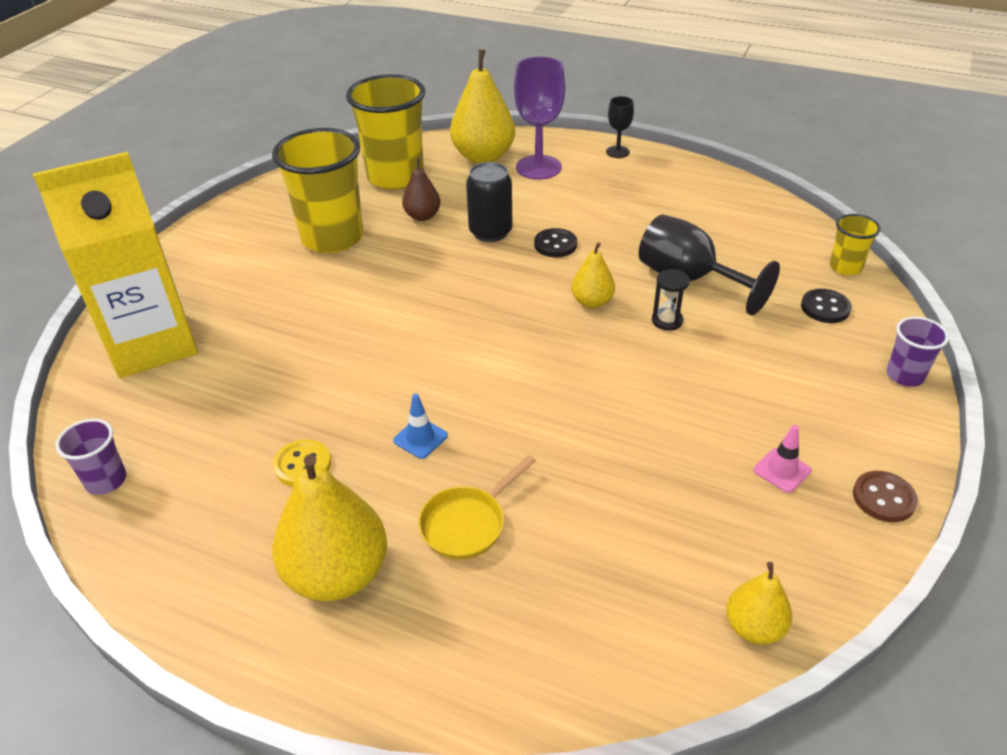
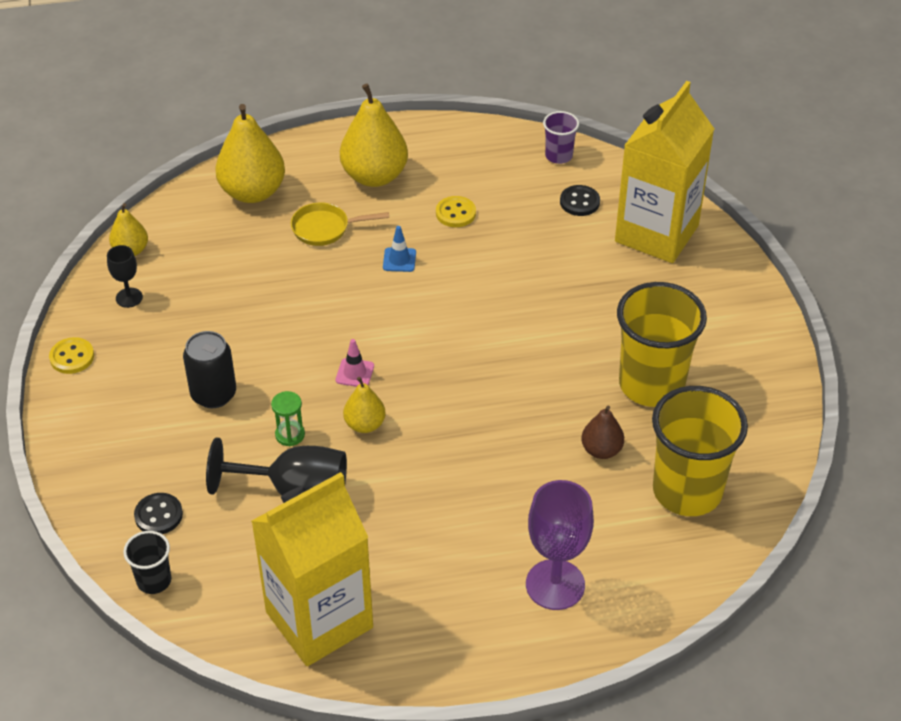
camera: 145 degrees right, 5 degrees up
yellow pan [418,455,536,560] -> yellow pan turned 105 degrees counterclockwise [291,202,389,246]
yellow pear [450,49,515,164] -> yellow pear moved to [215,104,285,203]
black can [466,162,512,242] -> black can moved to [183,331,236,409]
black button [534,228,577,257] -> black button moved to [560,185,600,216]
black goblet [606,96,634,158] -> black goblet moved to [107,245,143,308]
black hourglass [652,269,690,331] -> green hourglass [271,391,305,446]
pink traffic cone [754,425,812,493] -> pink traffic cone moved to [336,339,374,387]
yellow cup [830,214,881,276] -> black cup [123,531,171,594]
brown button [853,471,918,522] -> yellow button [49,337,94,374]
purple cup [886,317,949,387] -> none
none -> yellow carton [251,472,373,666]

